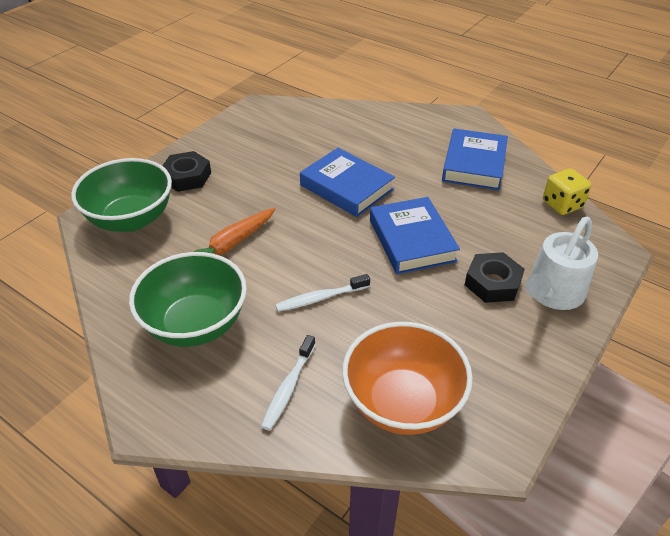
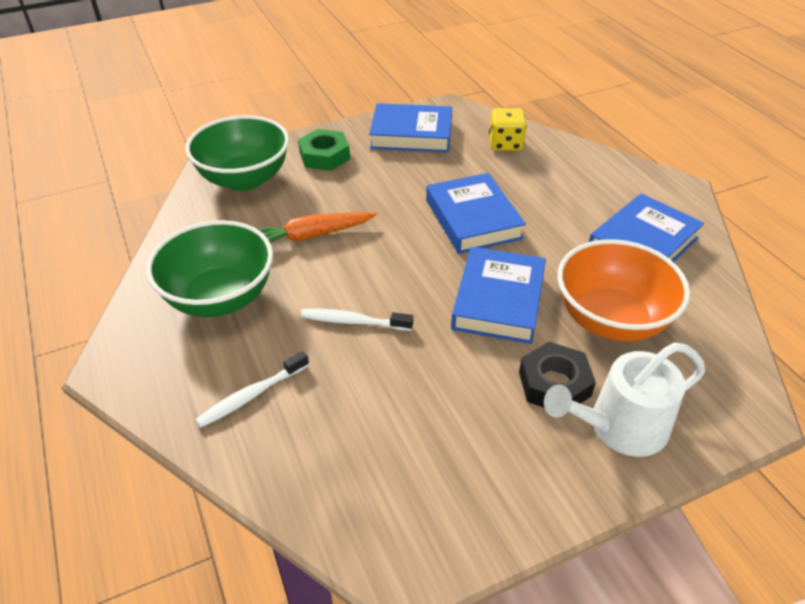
camera: 30 degrees right, 0 degrees up
black nut [162,151,211,192] -> green nut [298,129,350,171]
orange bowl [342,322,473,435] -> orange bowl moved to [557,239,690,342]
yellow dice [543,168,592,215] -> yellow dice moved to [489,108,527,151]
none -> blue book [369,103,452,153]

